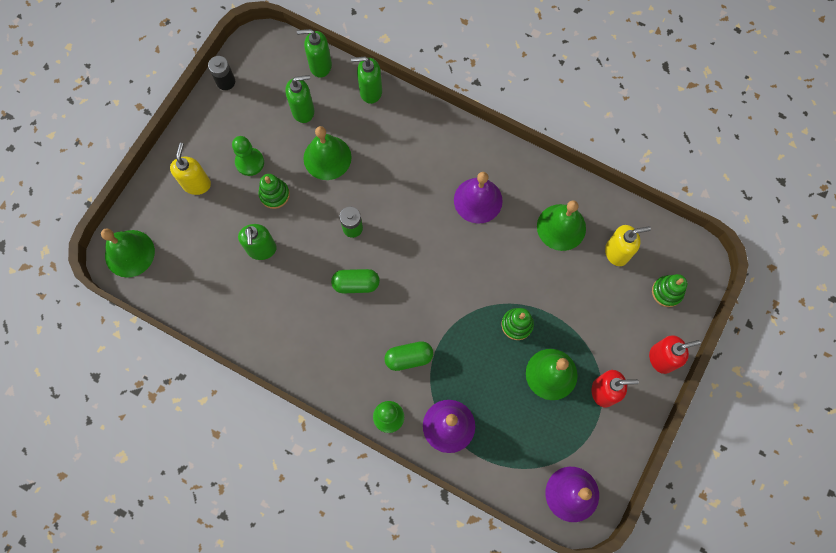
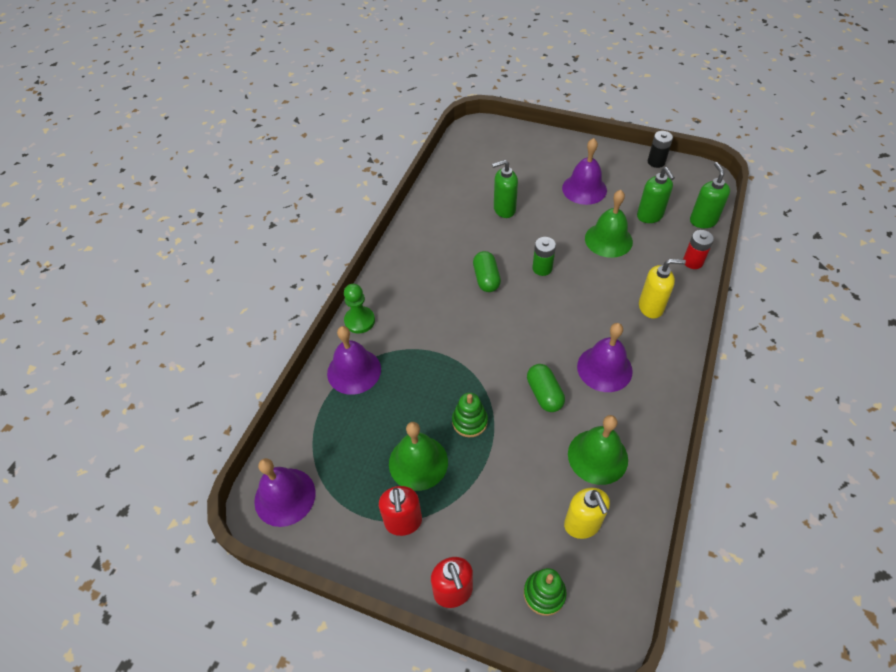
camera: 85 degrees right, 20 degrees down
green bell [101,229,155,278] -> none
yellow soap dispenser [170,143,211,195] -> yellow soap dispenser moved to [639,259,686,319]
green pawn [232,136,264,176] -> purple bell [562,138,607,205]
green stacking toy [258,174,290,209] -> none
green soap dispenser [351,57,382,104] -> red battery [683,230,714,269]
green capsule [385,341,433,371] -> green capsule moved to [527,364,565,412]

